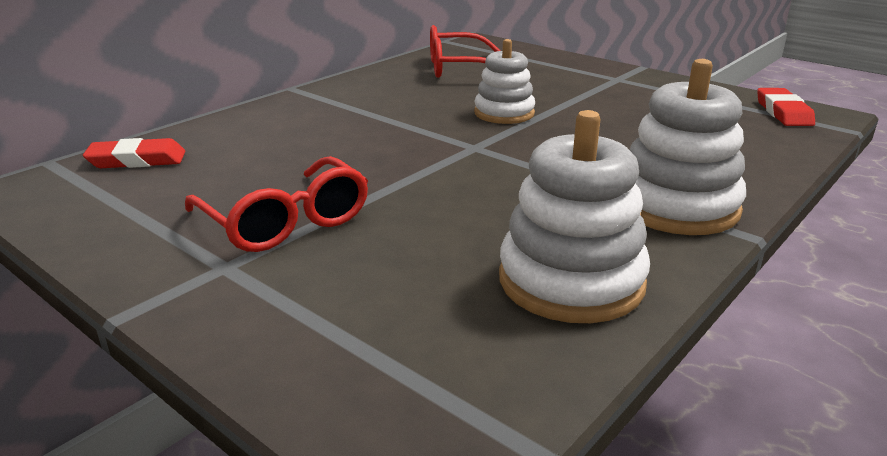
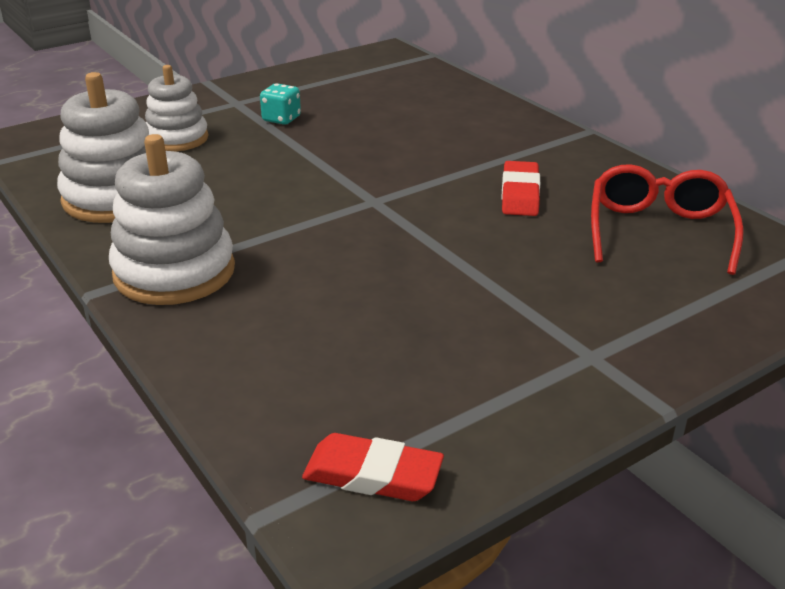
camera: 105 degrees right, 5 degrees up
red eraser [83,138,186,168] -> red eraser moved to [501,161,540,216]
red glasses [185,156,368,252] -> turquoise dice [260,83,301,125]
white stacking toy [474,39,535,124] -> white stacking toy moved to [145,65,208,152]

